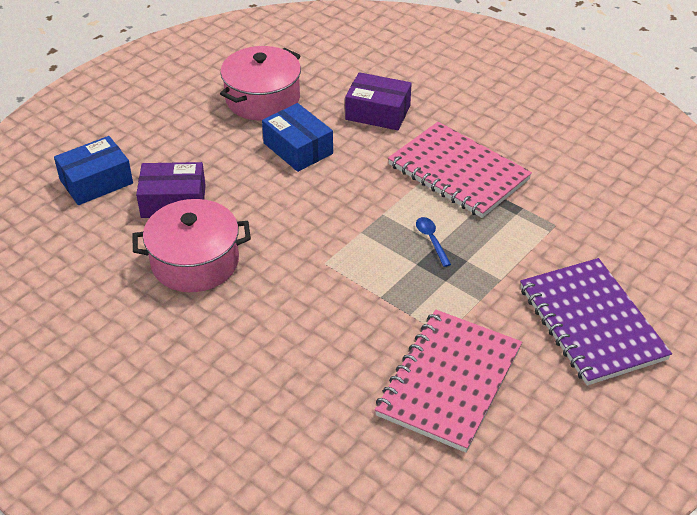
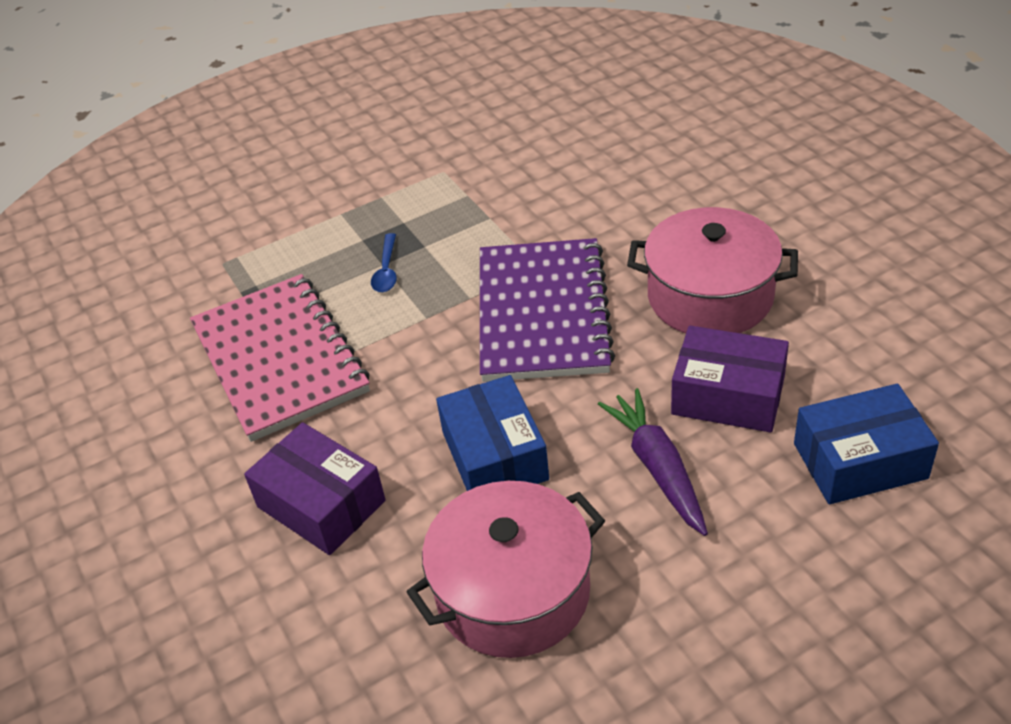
camera: 155 degrees left, 0 degrees up
pink notebook [375,310,522,453] -> none
purple notebook [520,258,672,385] -> purple notebook moved to [480,238,615,382]
none -> purple carrot [598,388,708,536]

